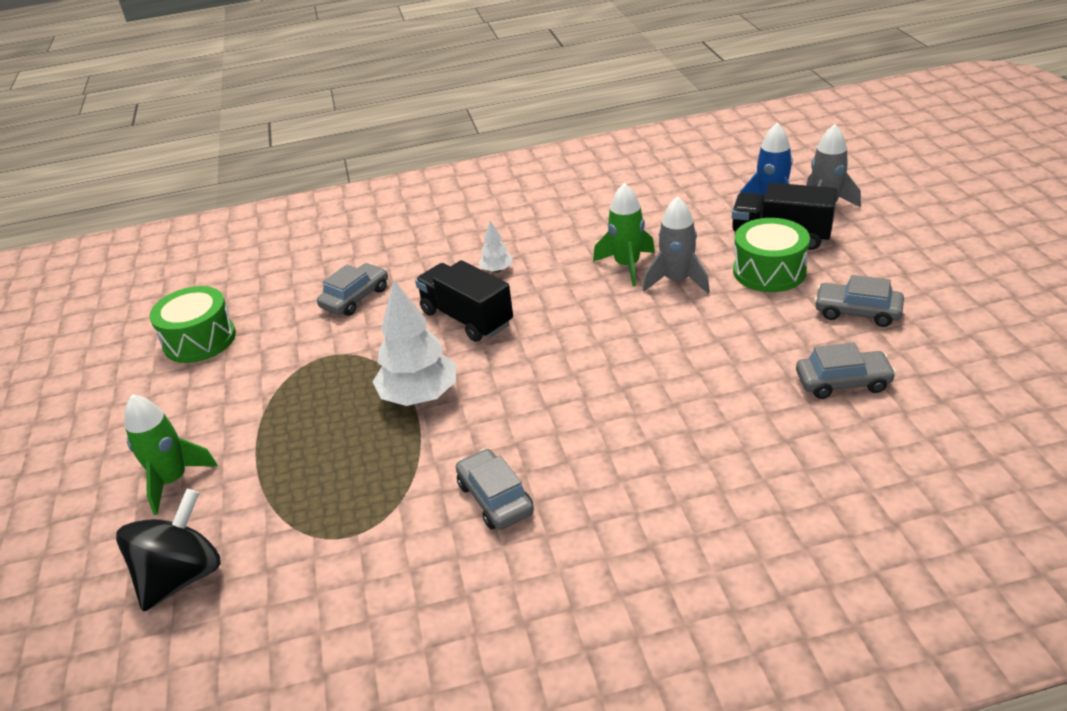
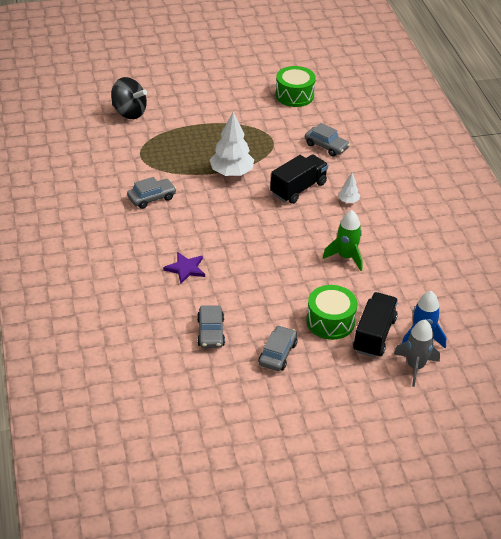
camera: 85 degrees right, 5 degrees up
green rocket [125,394,218,515] -> none
grey rocket [643,196,710,293] -> none
none -> purple star [163,252,205,284]

